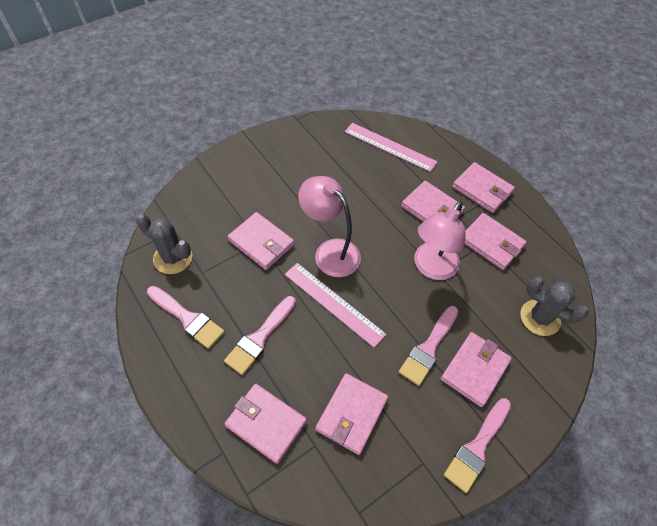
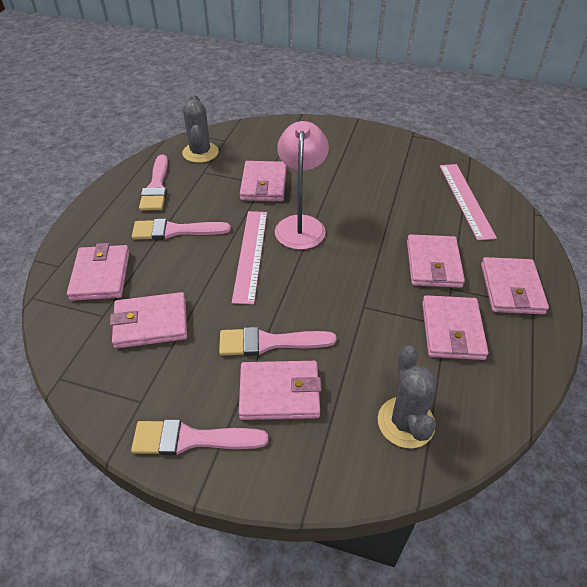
camera: 55 degrees right, 10 degrees down
pink lamp [414,201,465,280] -> none

